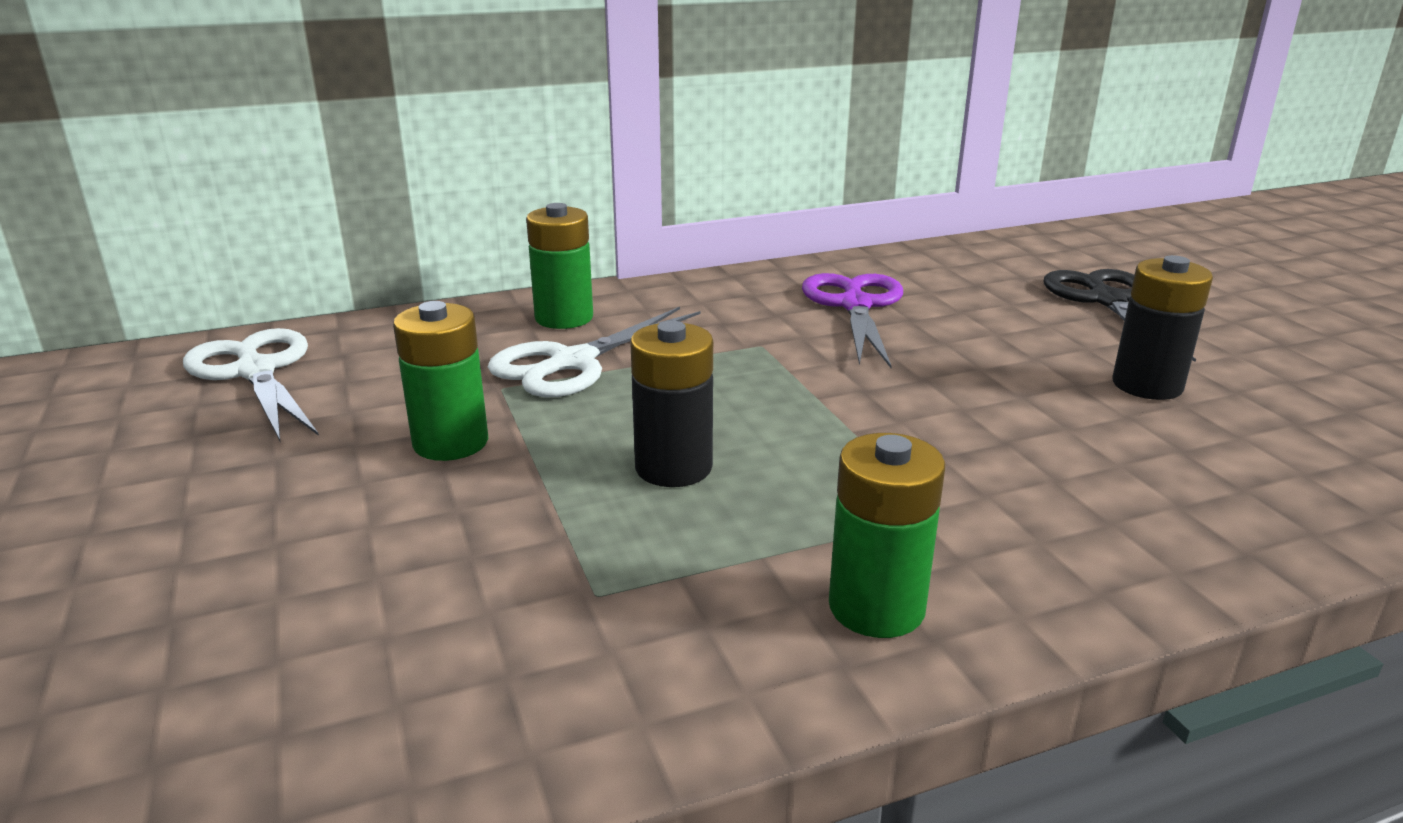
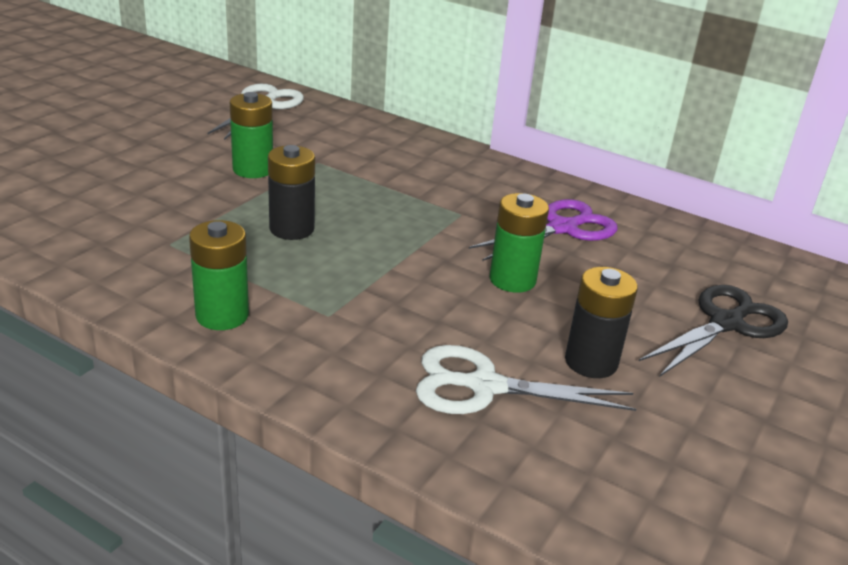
camera: 50 degrees right, 5 degrees up
white scissors [488,307,700,397] -> white scissors moved to [416,345,636,414]
green battery [526,203,593,329] -> green battery moved to [489,193,549,293]

